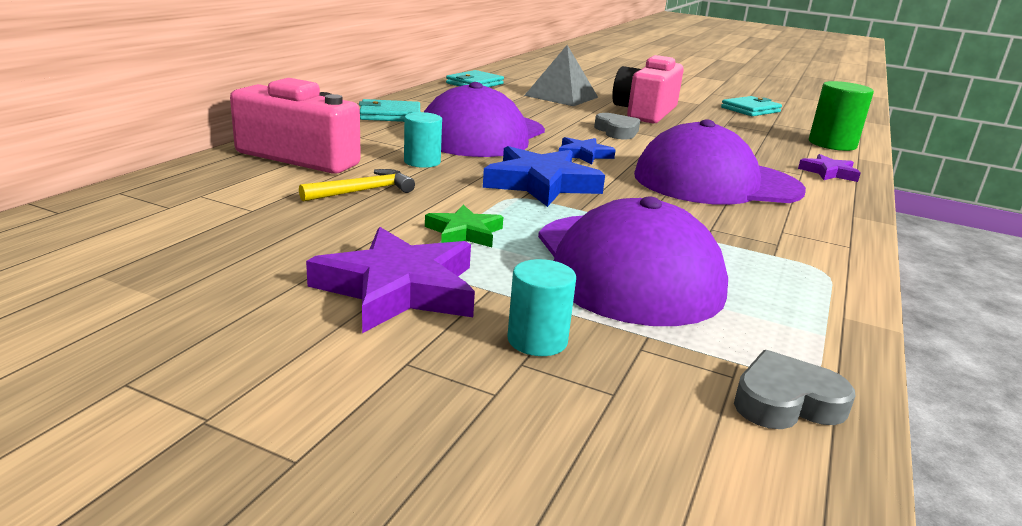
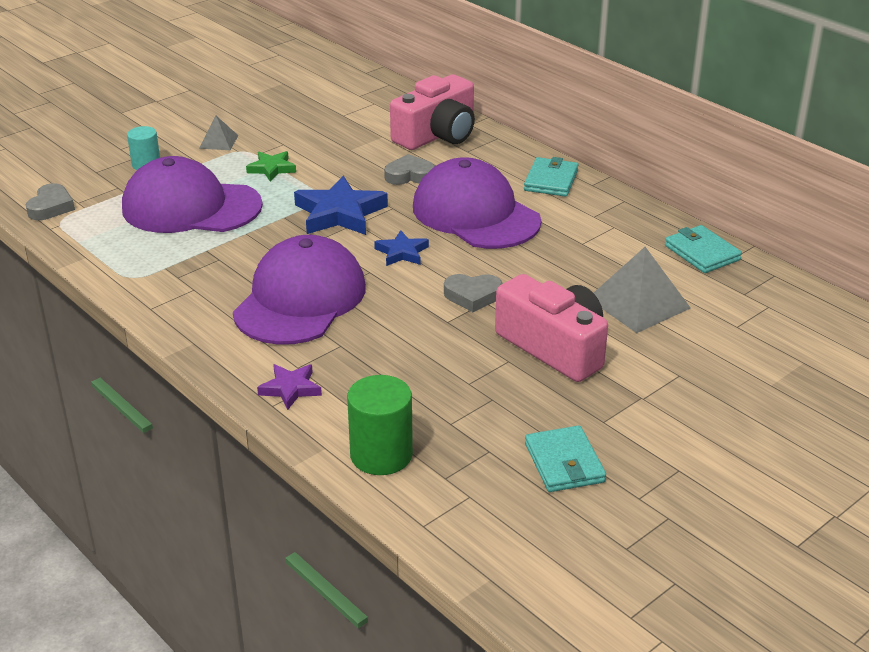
camera: 115 degrees right, 10 degrees up
yellow hammer [299,169,415,202] -> none
purple star [306,227,475,333] -> grey pyramid [199,116,238,150]
turquoise cylinder [404,112,442,168] -> grey heart [384,154,435,185]

